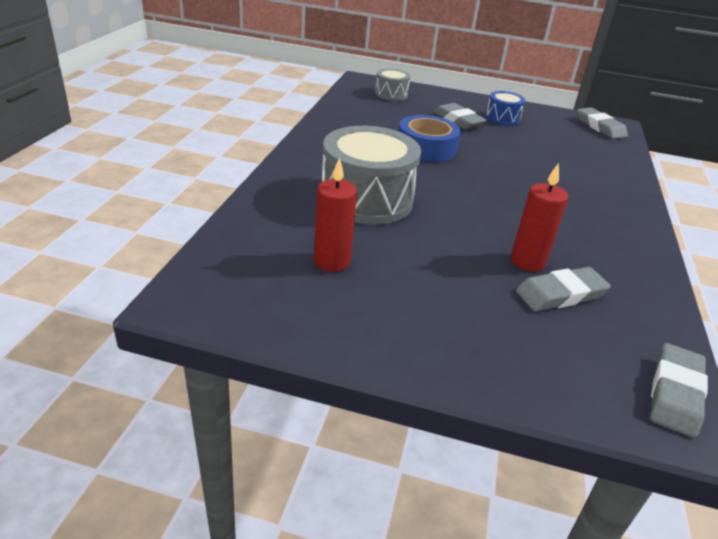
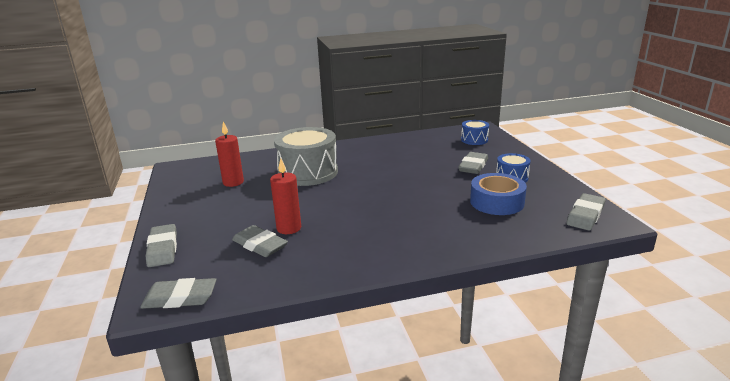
camera: 65 degrees right, 10 degrees down
grey drum [375,68,410,101] -> blue drum [461,120,489,145]
blue tape [399,115,461,162] -> blue tape moved to [470,173,527,215]
none -> grey eraser [146,224,177,267]

